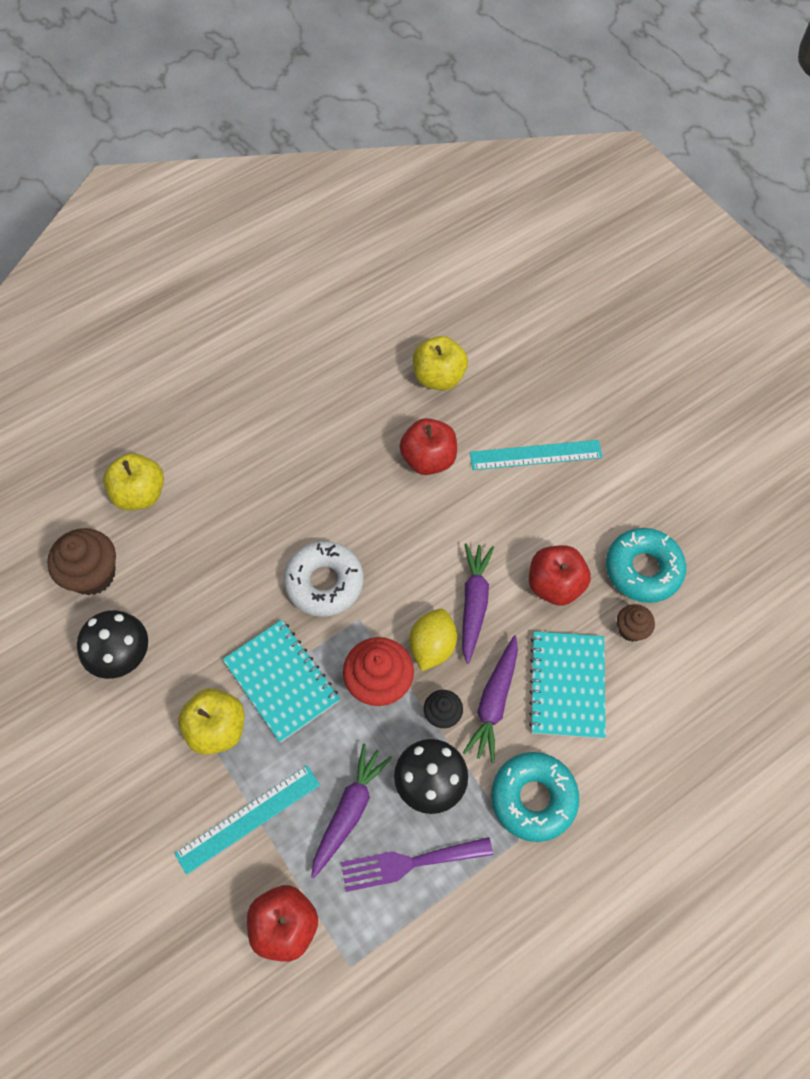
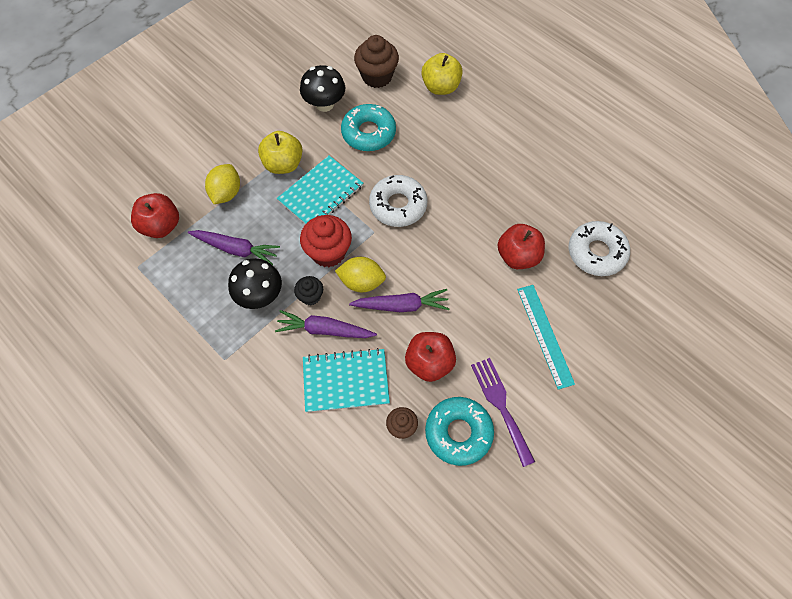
camera: 80 degrees right, 0 degrees up
turquoise ruler [174,765,320,875] -> yellow lemon [205,164,240,204]
purple fork [341,837,493,892] -> purple fork moved to [471,358,535,467]
yellow apple [413,336,468,390] -> white donut [569,221,630,276]
turquoise donut [491,752,579,842] -> turquoise donut moved to [341,104,396,151]

